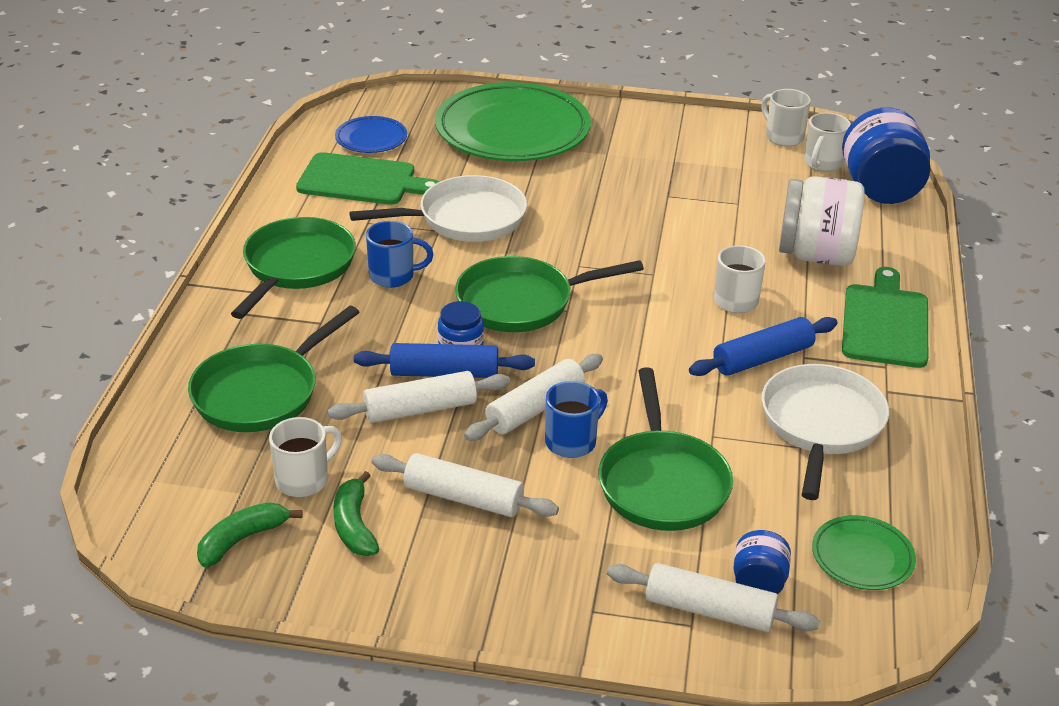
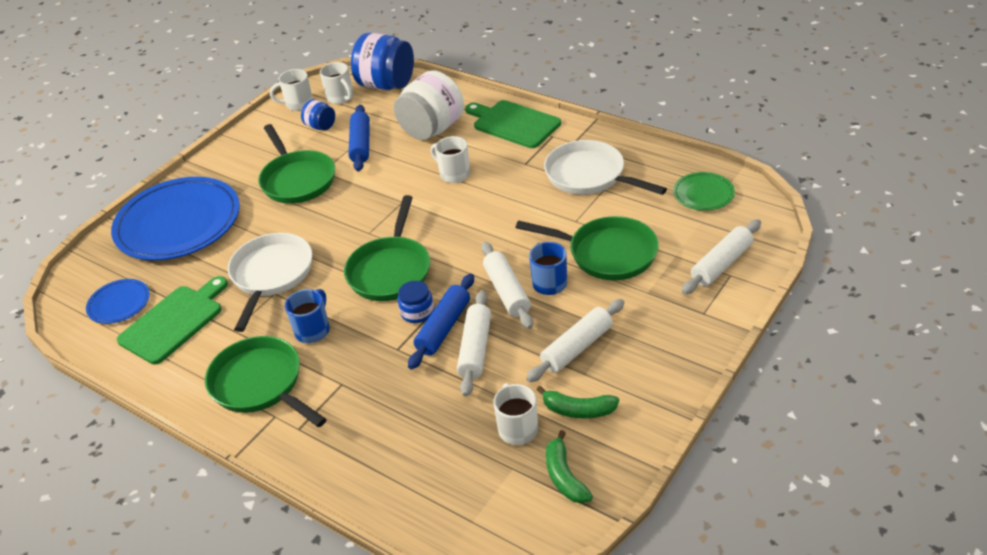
camera: 60 degrees left, 5 degrees up
green pan [188,306,359,432] -> green pan moved to [258,124,335,204]
green plate [435,82,591,161] -> blue plate [111,177,240,261]
blue rolling pin [689,317,837,376] -> blue rolling pin moved to [349,105,370,172]
blue jar [733,530,791,594] -> blue jar moved to [301,99,335,130]

